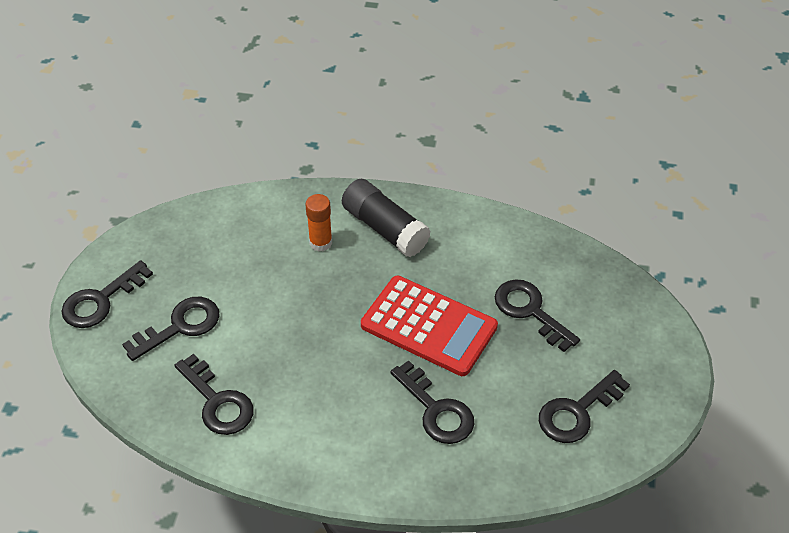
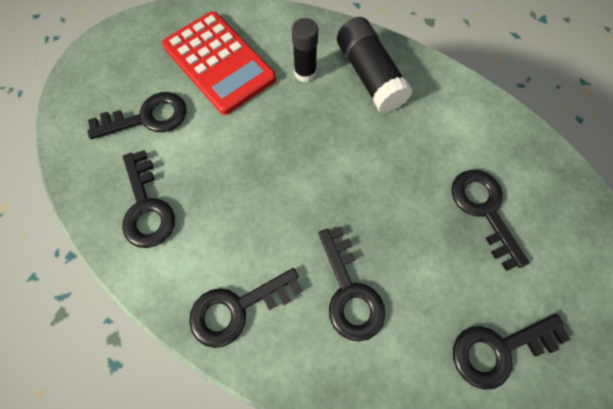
camera: 20 degrees right, 20 degrees up
black key [61,260,153,328] -> black key moved to [189,268,303,348]
orange glue stick [305,194,332,252] -> black glue stick [292,18,318,82]
red calculator [361,276,498,376] -> red calculator moved to [162,11,276,115]

